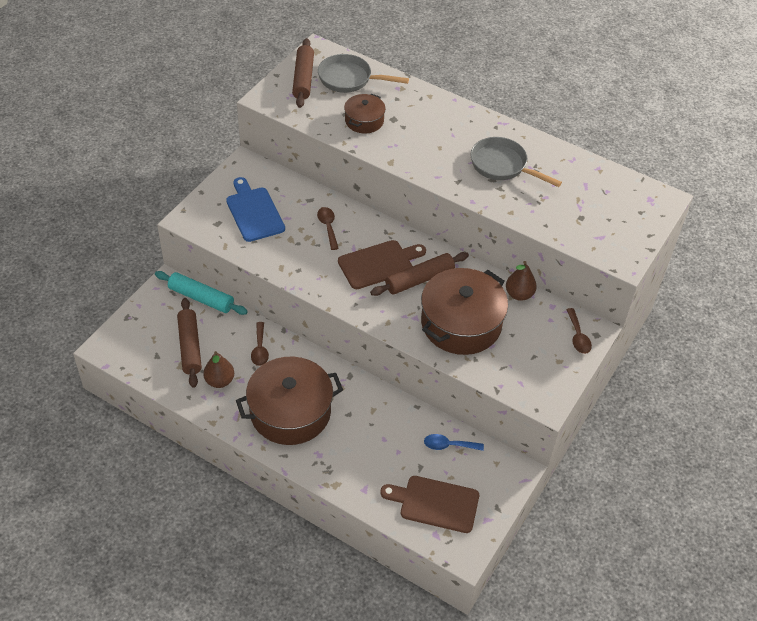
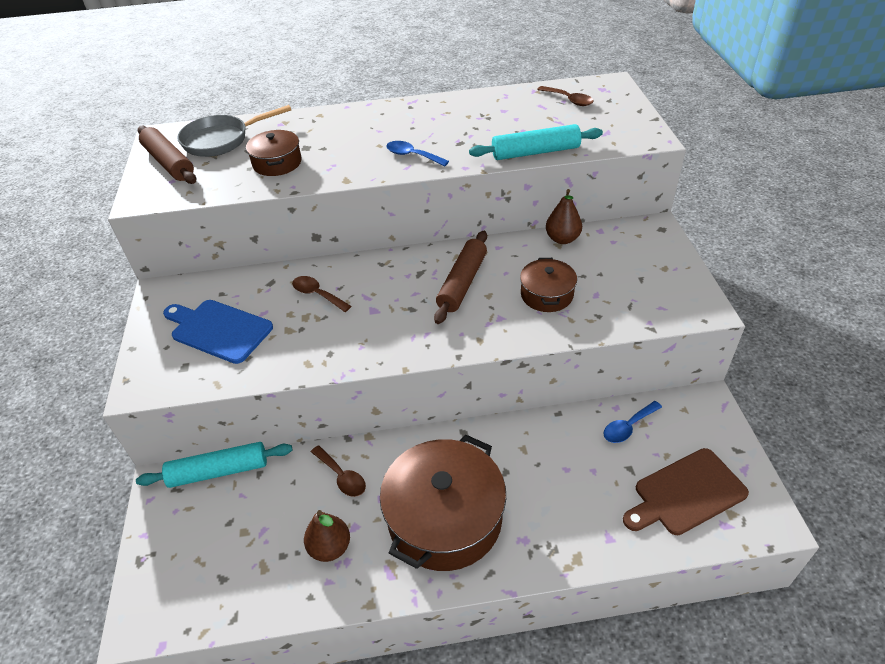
camera: 35 degrees left, 5 degrees down
brown rolling pin [177,298,202,388] -> none
brown cutting board [338,240,426,289] -> none
brown pot [421,268,508,355] -> brown pot [520,258,577,312], size x0.52
grey pan [471,137,562,187] -> none
brown spoon [566,308,592,354] -> brown spoon moved to [537,86,594,106]
none -> blue spoon [386,141,449,166]
none -> turquoise rolling pin [469,124,603,160]

